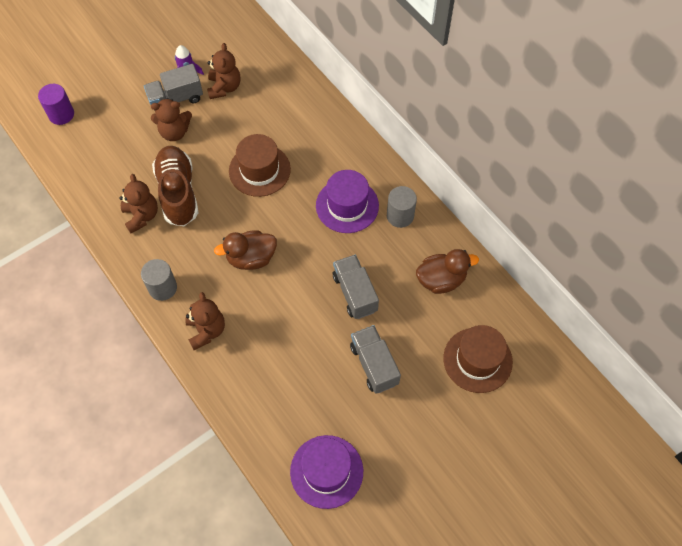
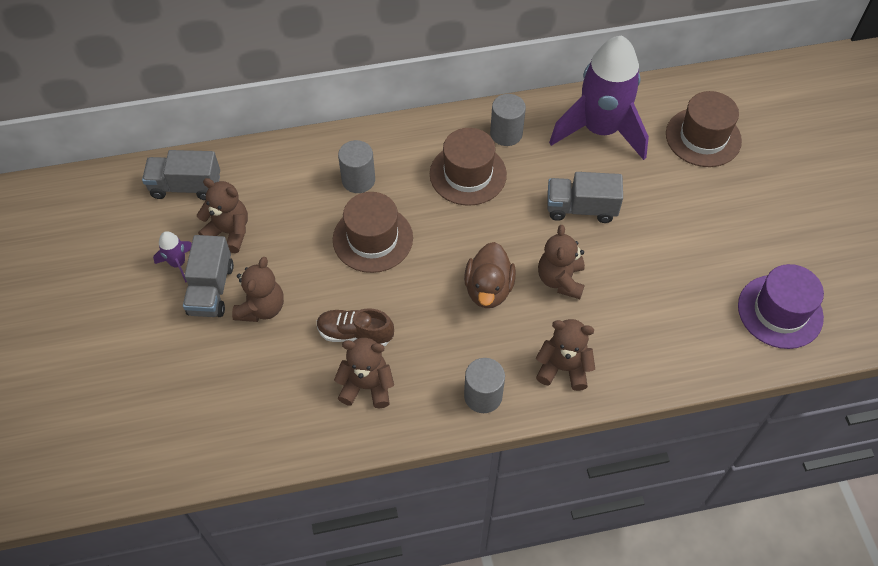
camera: 65 degrees left, 5 degrees down
purple cylinder [38,84,74,125] -> none
brown shoe [152,146,198,226] -> brown shoe [317,308,394,346], size x0.63
purple hat [316,170,379,233] -> brown hat [430,128,507,206]
grey truck [350,325,401,394] -> grey truck moved to [142,150,220,200]
brown duck [416,249,479,294] -> purple rocket [549,35,649,160]
none -> grey cylinder [338,140,375,193]
none -> brown teddy bear [538,225,585,299]

